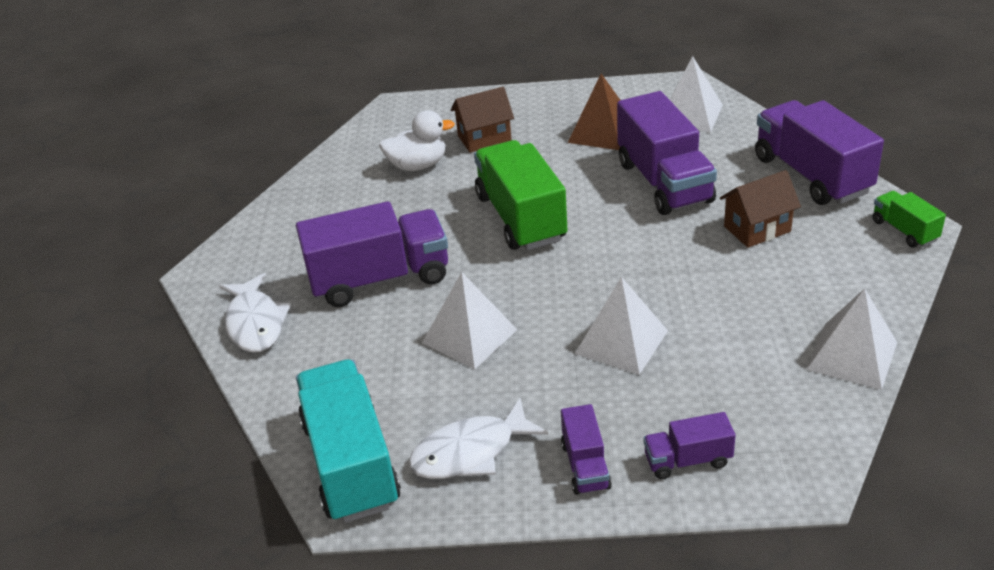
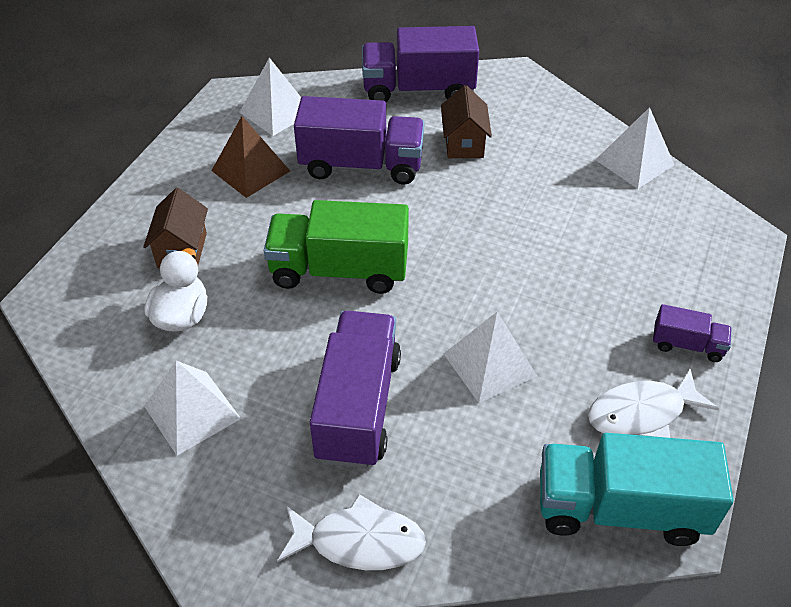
camera: 70 degrees left, 10 degrees up
white fish [409,398,548,479] -> white fish turned 75 degrees clockwise [588,368,719,438]
white pyramid [575,277,668,375] -> white pyramid moved to [144,361,241,456]
purple truck [643,412,736,479] -> none
green truck [873,191,946,247] -> none

